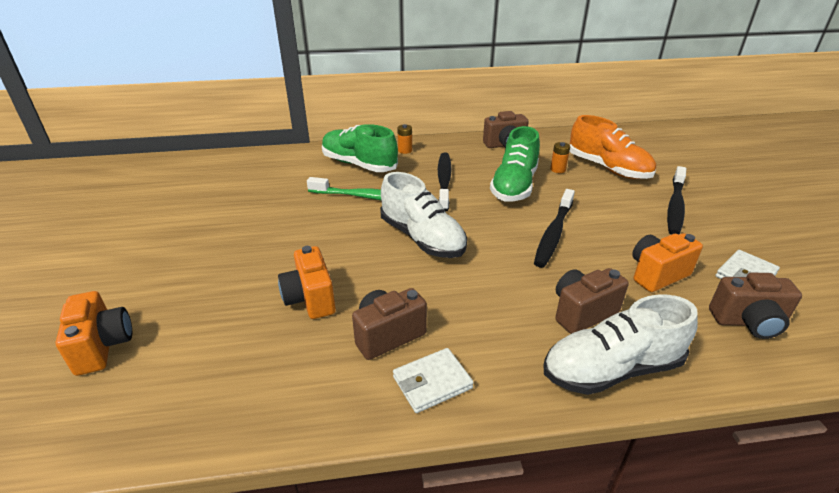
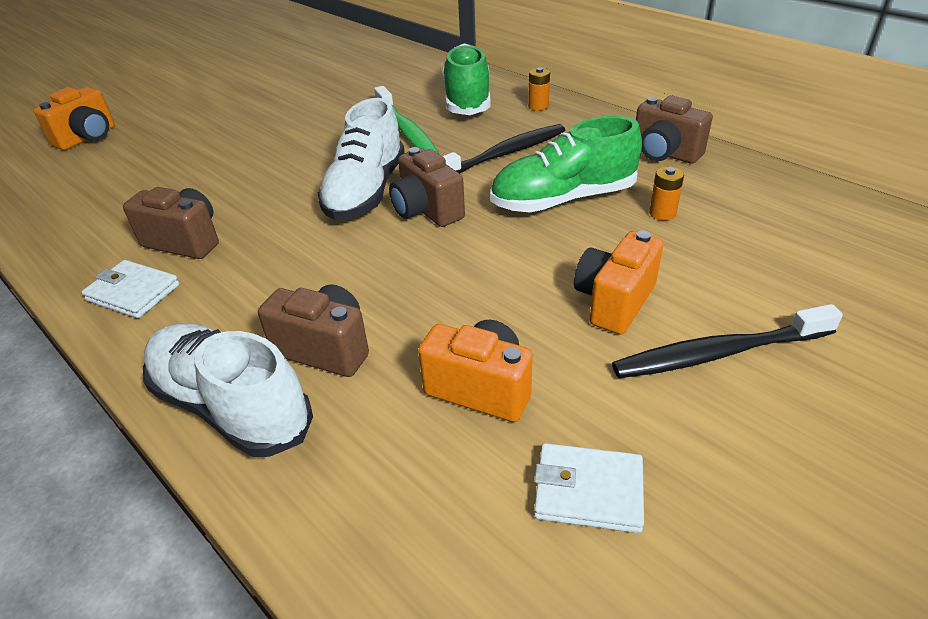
camera: 55 degrees right, 5 degrees up
orange camera [278,246,336,319] -> orange camera moved to [574,230,663,335]
black toothbrush [534,189,575,268] -> none
orange shoe [570,115,656,179] -> none
brown camera [709,272,802,339] -> brown camera moved to [389,147,465,227]

